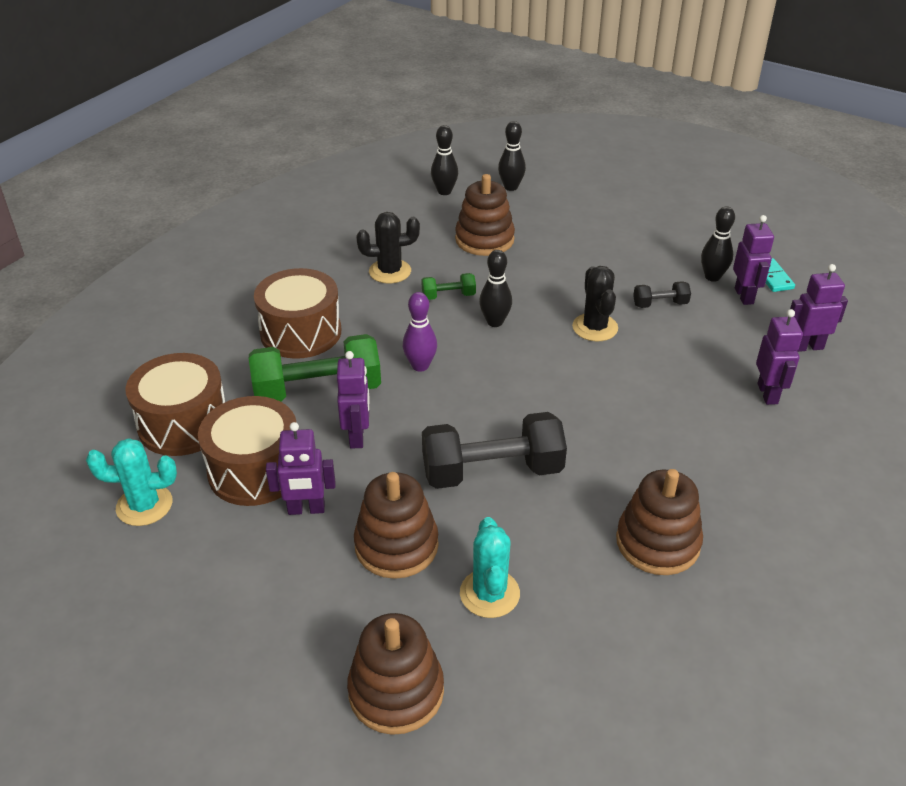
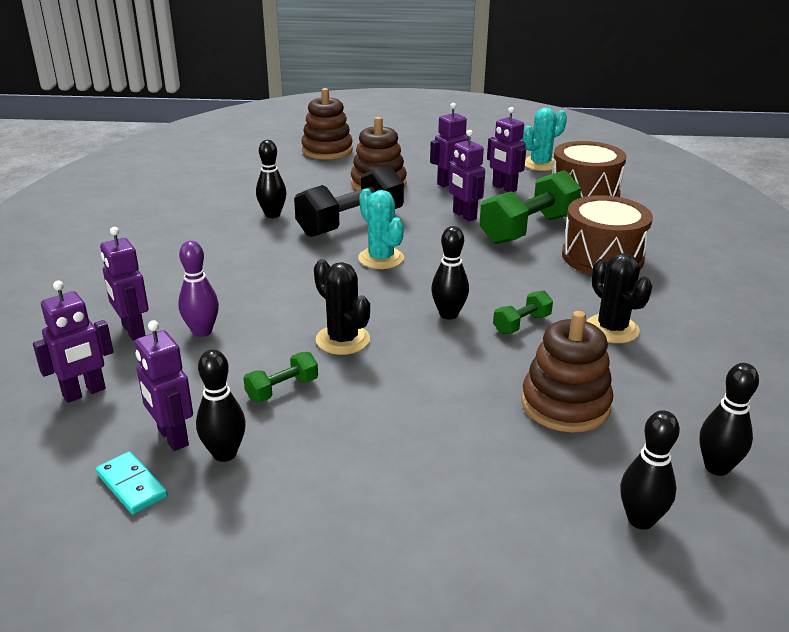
camera: 150 degrees right, 10 degrees down
brown drum [198,396,297,506] -> purple robot [487,107,526,192]
black cactus [356,212,420,284] -> black cactus turned 75 degrees counterclockwise [587,253,652,343]
purple bowling pin [403,292,437,372] -> purple bowling pin moved to [178,241,219,337]
turquoise cactus [460,517,520,618] -> turquoise cactus moved to [358,189,404,269]
brown stacking toy [616,469,703,575] -> none
black dumbbell [633,281,691,308] -> green dumbbell [243,352,318,402]
none -> black bowling pin [256,140,286,218]

